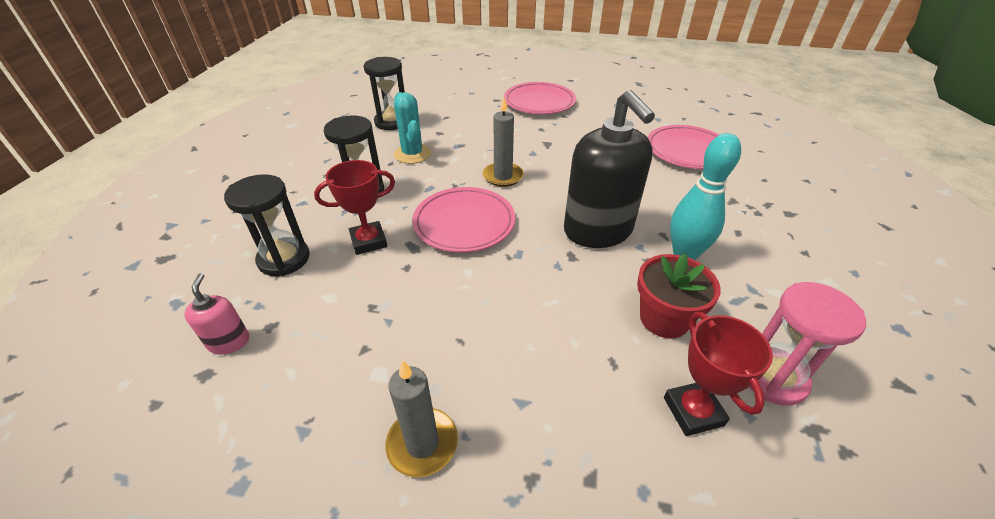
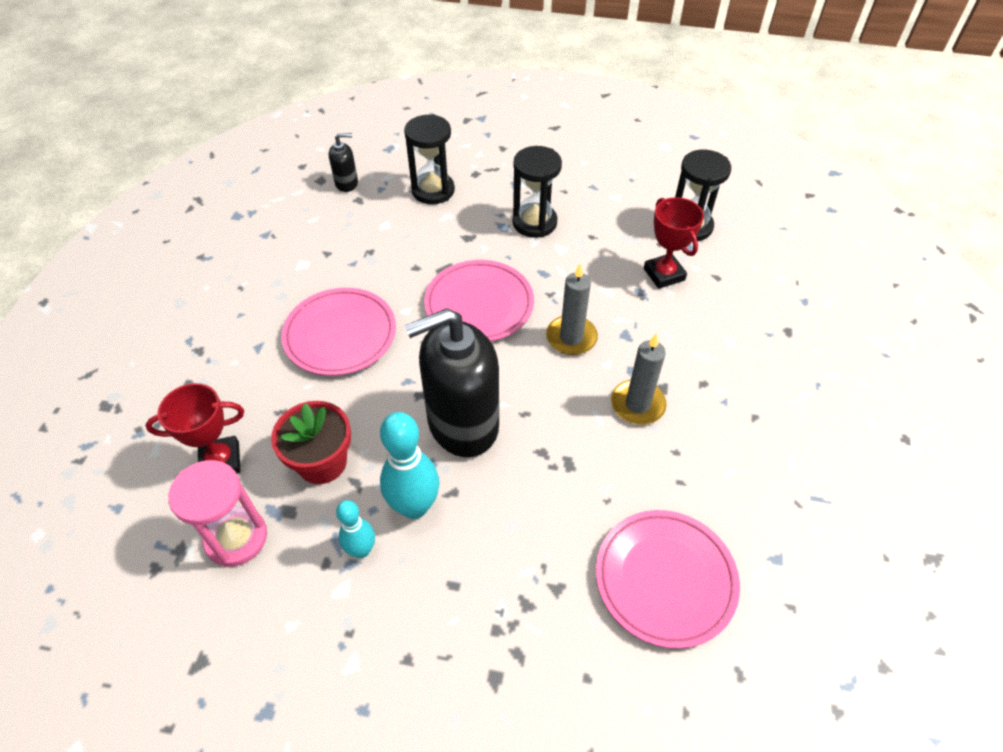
camera: 90 degrees right, 10 degrees up
pink soap dispenser [184,273,249,355] -> black soap dispenser [329,133,358,192]
red trophy [314,160,395,255] -> red trophy moved to [644,197,704,289]
grey candle [385,360,458,477] -> grey candle moved to [611,333,667,425]
turquoise cactus [394,92,431,164] -> none
pink plate [504,82,576,114] -> pink plate moved to [281,288,396,376]
none -> turquoise bowling pin [336,500,375,558]

